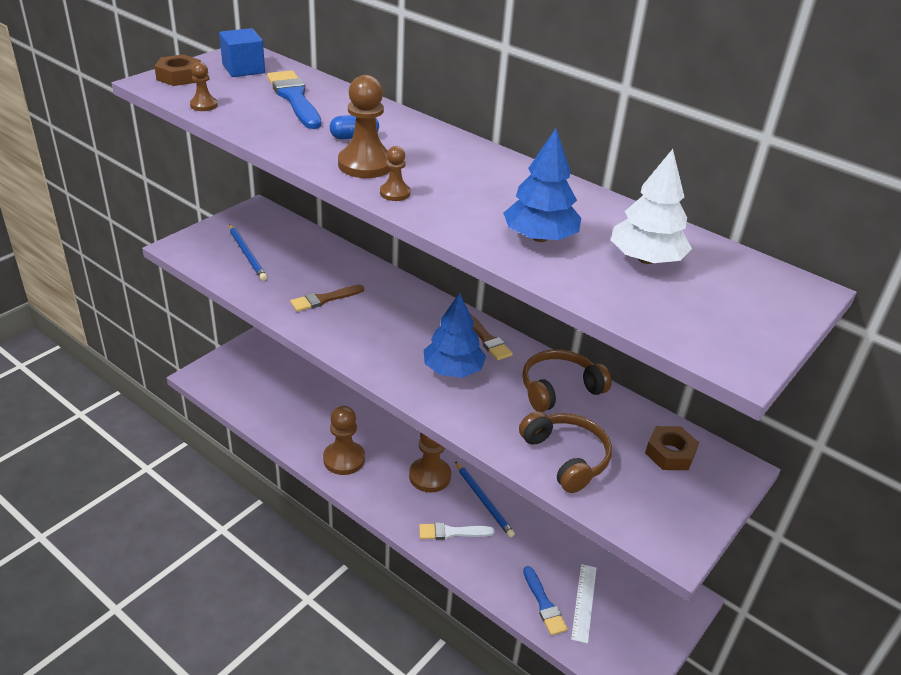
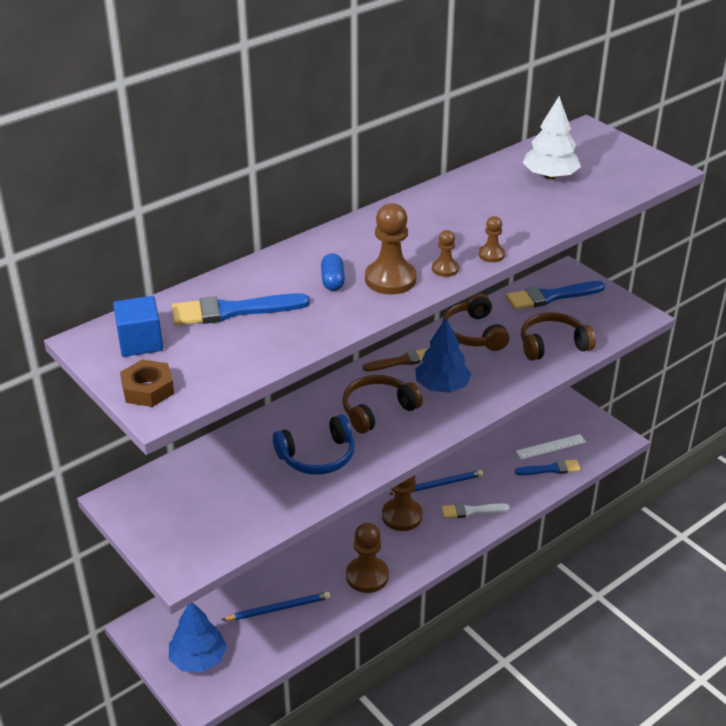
camera: 75 degrees left, 0 degrees up
brown pawn [190,62,218,111] -> brown pawn moved to [479,216,505,262]
blue pencil [229,224,267,281] -> blue pencil moved to [222,592,330,620]
brown brush [290,285,364,312] -> blue headphones [273,415,354,475]
white brush [419,523,495,540] -> white brush turned 75 degrees clockwise [441,503,510,519]
blue tree [503,128,581,242] -> blue tree moved to [169,602,227,672]
white ruler [571,564,596,644] -> white ruler turned 45 degrees counterclockwise [516,434,586,460]
brown nut [645,426,699,470] -> blue brush [506,281,605,310]
none -> brown headphones [343,375,423,434]

